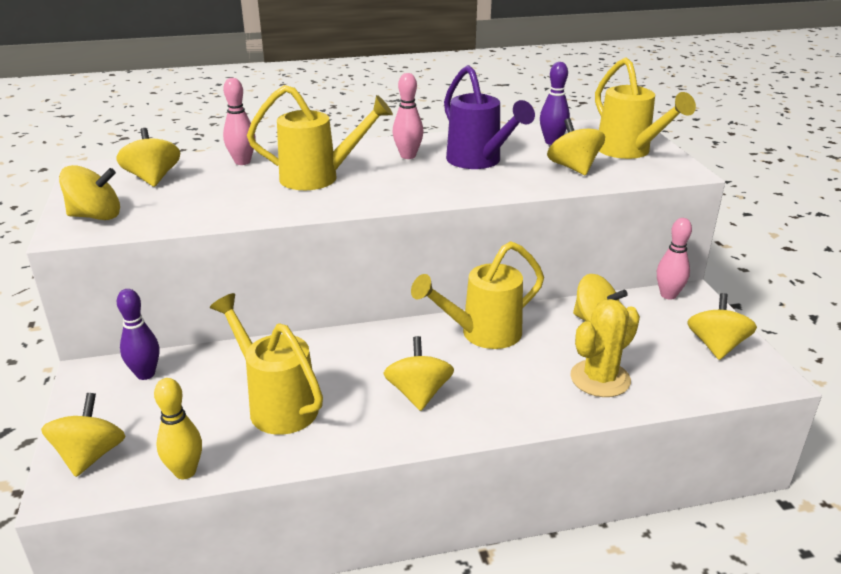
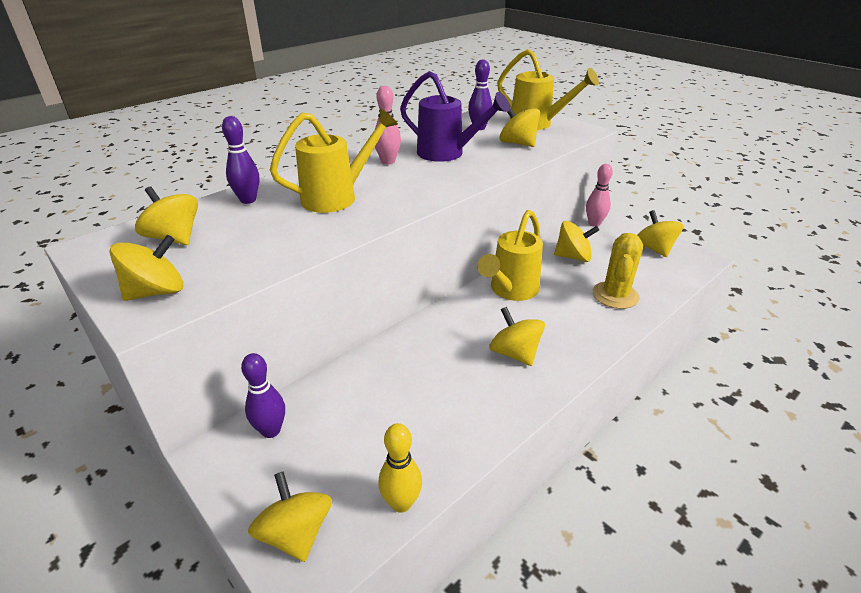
camera: 30 degrees left, 5 degrees up
yellow watering can [210,293,323,435] -> none
pink bowling pin [223,78,256,165] -> purple bowling pin [222,116,259,204]

